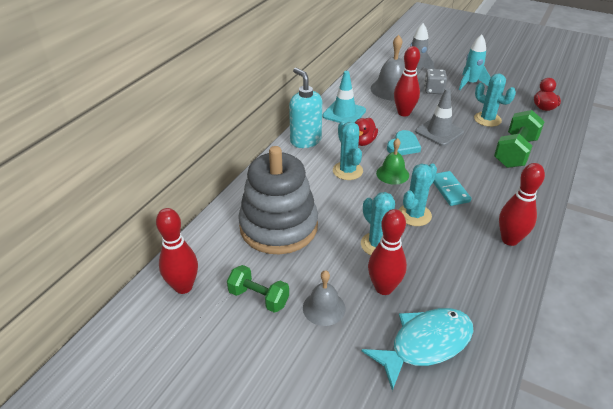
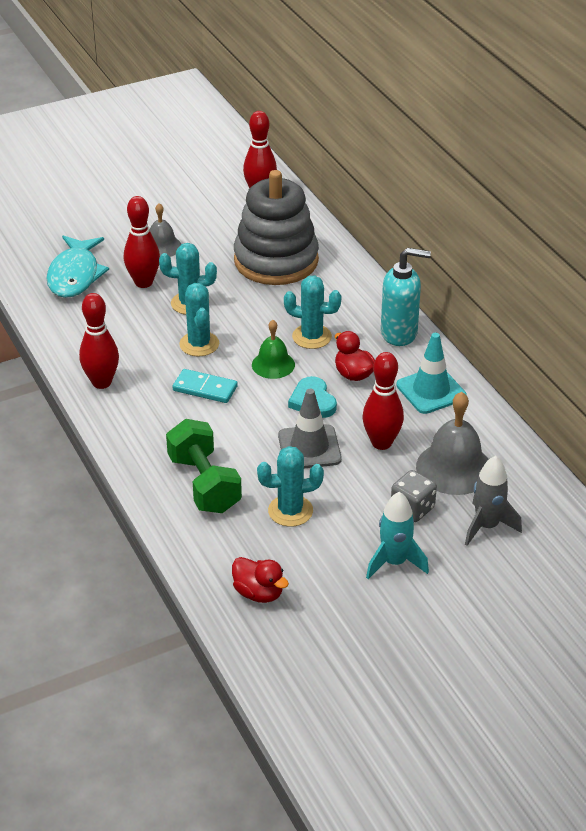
camera: 125 degrees right, 0 degrees up
green dumbbell [227,265,289,313] -> none

